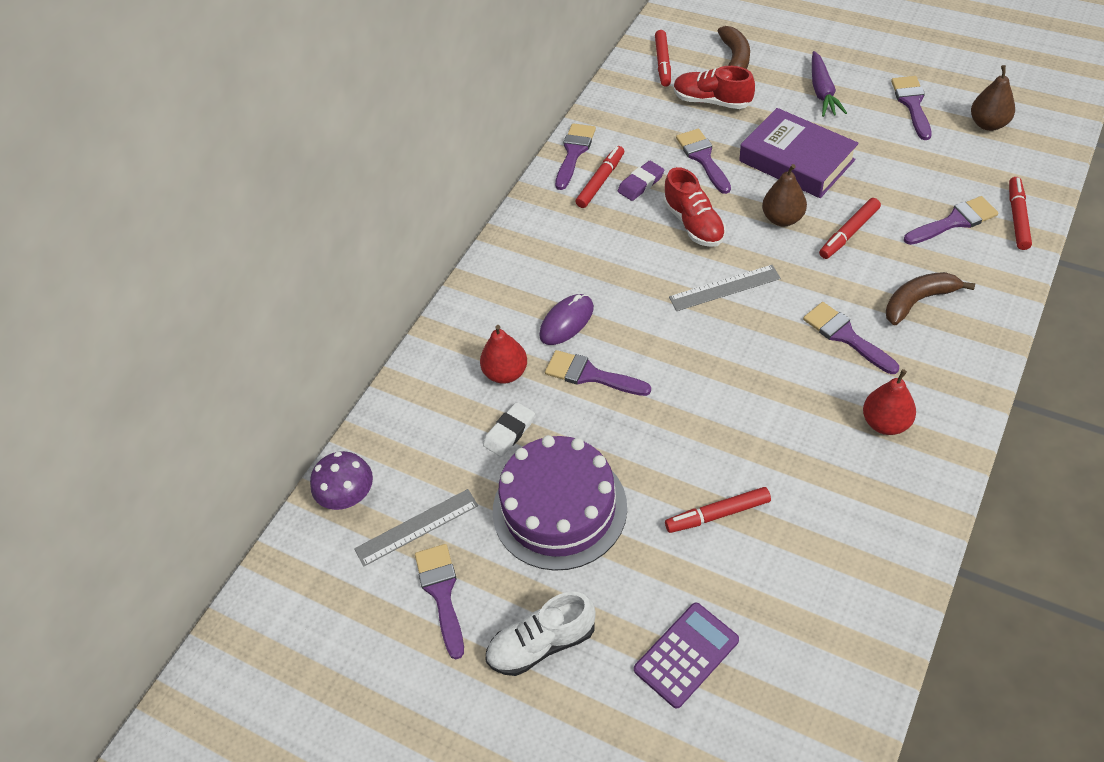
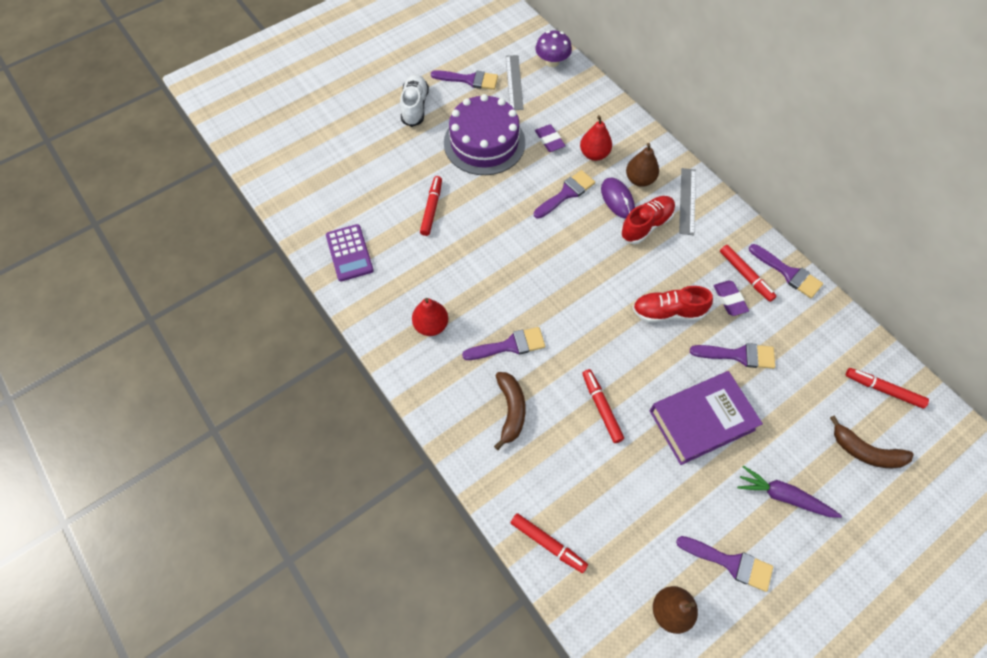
camera: 110 degrees right, 10 degrees up
white eraser [483,402,535,457] -> purple eraser [535,124,566,152]
purple calculator [634,603,739,708] -> purple calculator moved to [326,224,374,281]
grey ruler [669,265,781,311] -> grey ruler moved to [679,168,696,236]
red shoe [674,66,755,109] -> red shoe moved to [620,196,675,244]
brown pear [762,164,807,226] -> brown pear moved to [626,143,659,187]
purple brush [904,196,999,245] -> none

